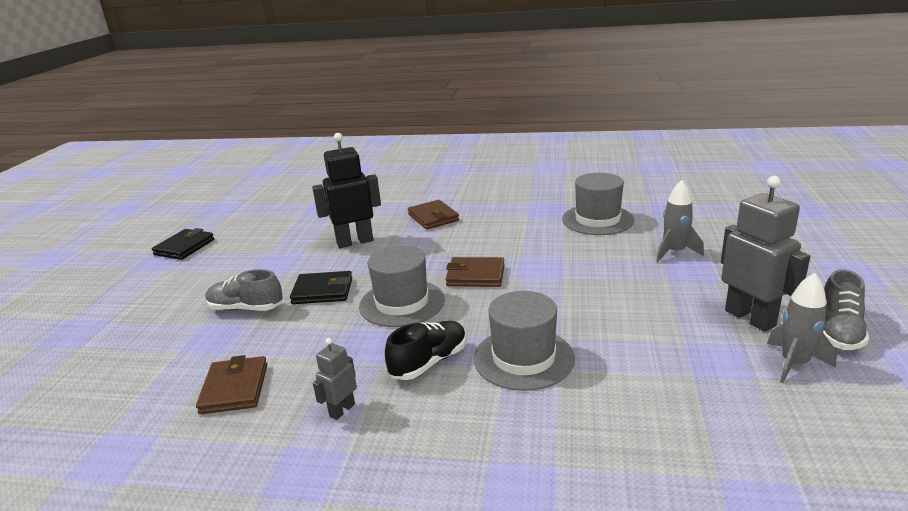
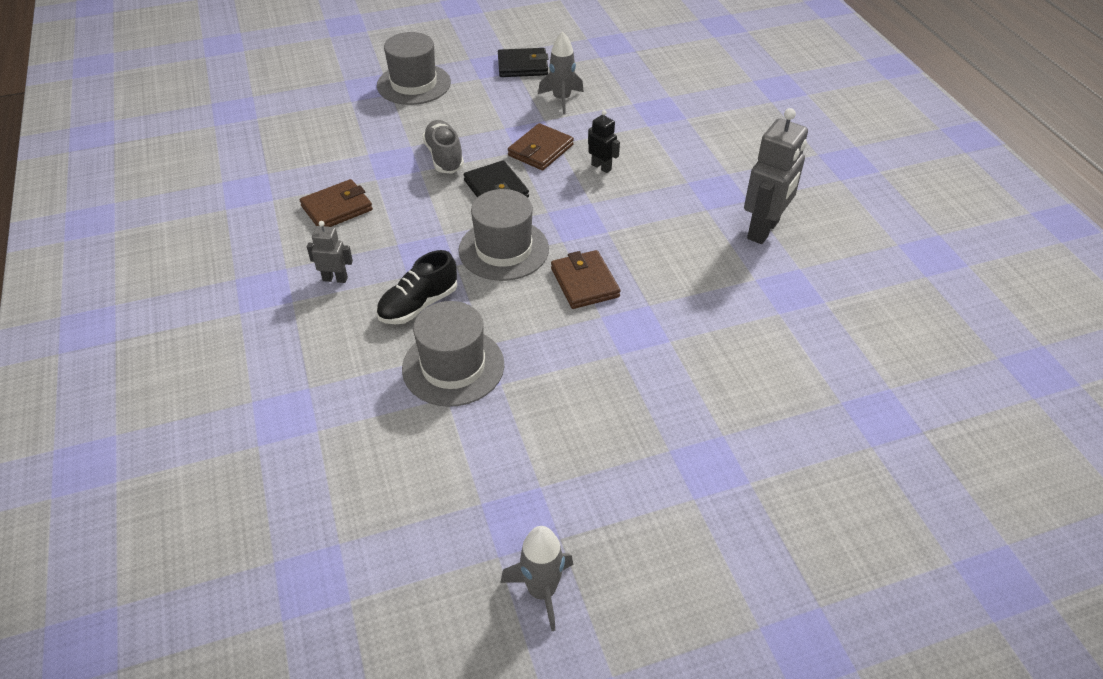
camera: 60 degrees right, 20 degrees up
black robot [312,133,381,248] -> black robot [588,110,620,173], size x0.51
black shoe [385,321,466,380] -> black shoe turned 120 degrees clockwise [376,250,457,324]
brown wallet [408,200,459,230] -> brown wallet moved to [508,123,574,170]
grey hat [562,173,634,235] -> grey hat moved to [377,32,451,105]
grey rocket [656,180,704,262] -> grey rocket moved to [538,31,584,115]
grey robot [721,176,810,332] -> grey robot moved to [744,108,808,244]
grey shoe [823,269,869,350] -> none

